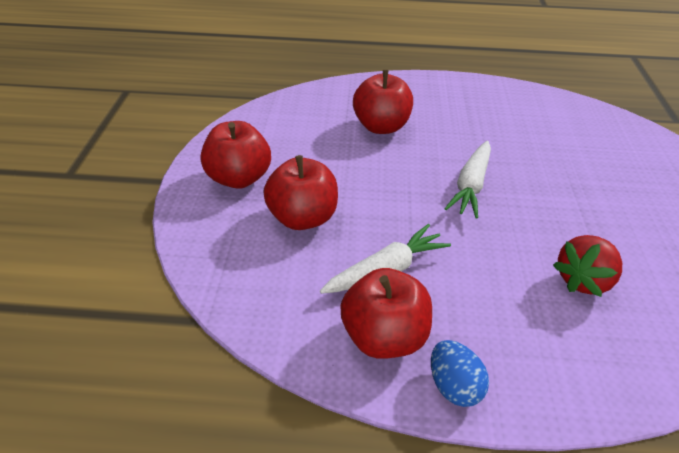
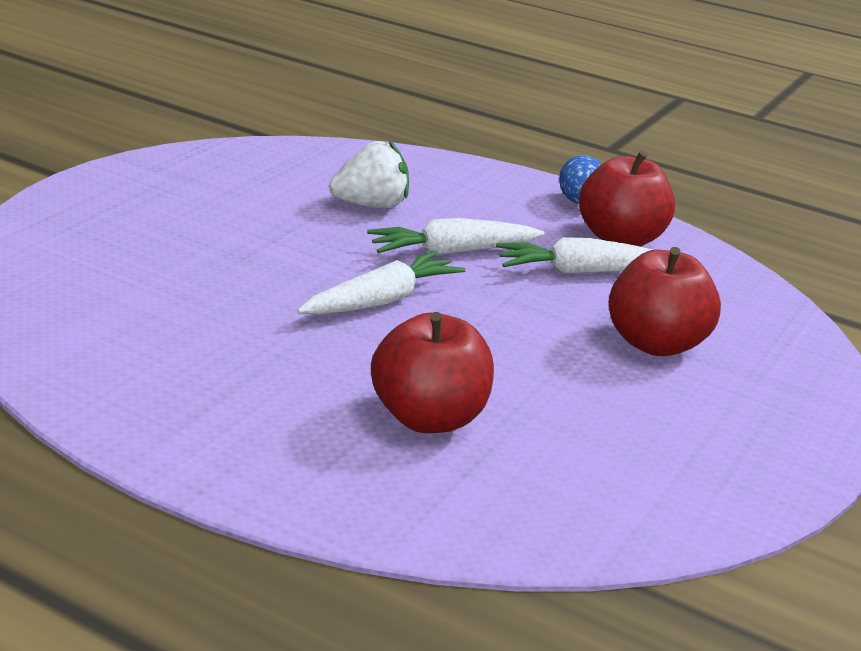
camera: 155 degrees left, 15 degrees down
red apple [201,121,271,189] -> none
red strawberry [553,235,622,297] -> white strawberry [329,140,409,208]
none -> white carrot [367,218,545,256]

